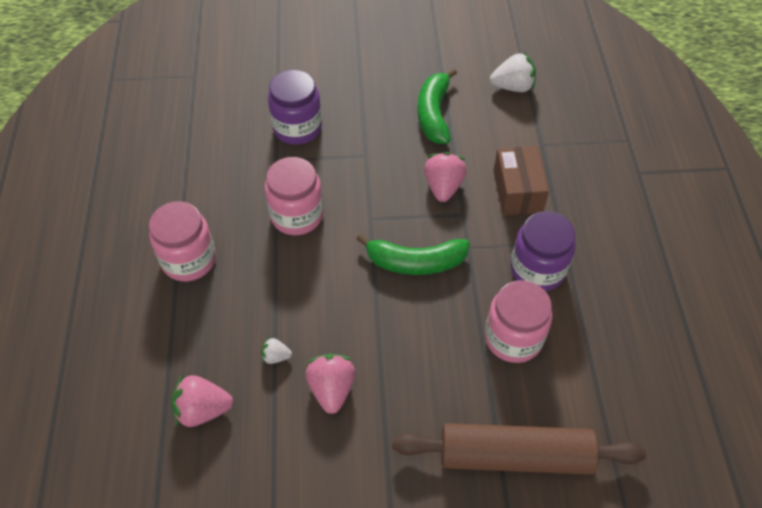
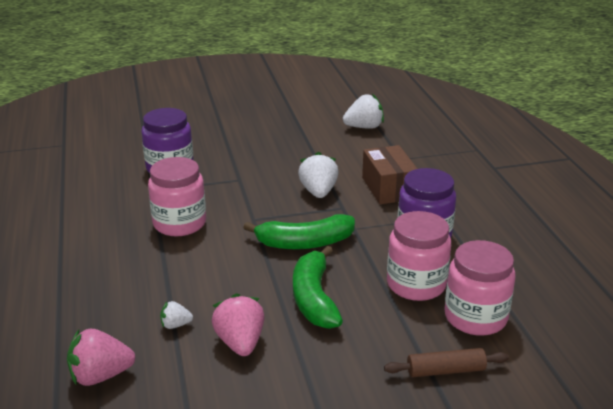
camera: 10 degrees left, 25 degrees down
pink jar [149,201,216,281] -> pink jar moved to [444,240,516,336]
brown rolling pin [392,423,646,475] -> brown rolling pin [384,348,509,377], size x0.48
green banana [418,68,457,144] -> green banana moved to [293,246,343,329]
pink strawberry [424,152,467,202] -> white strawberry [298,152,339,198]

